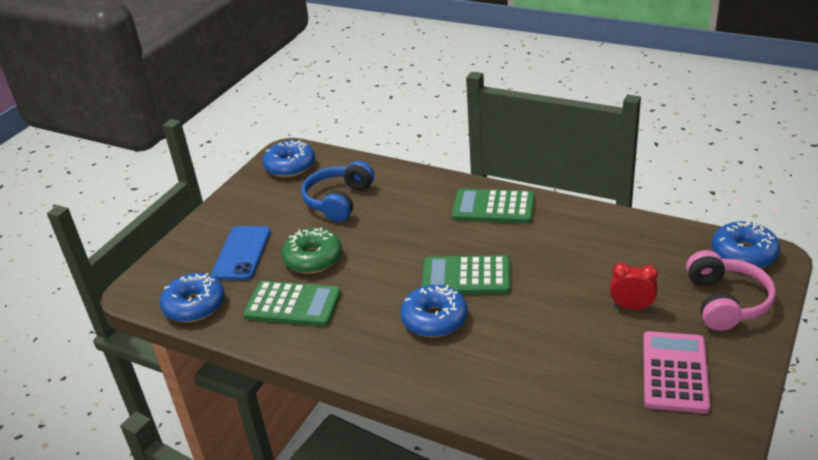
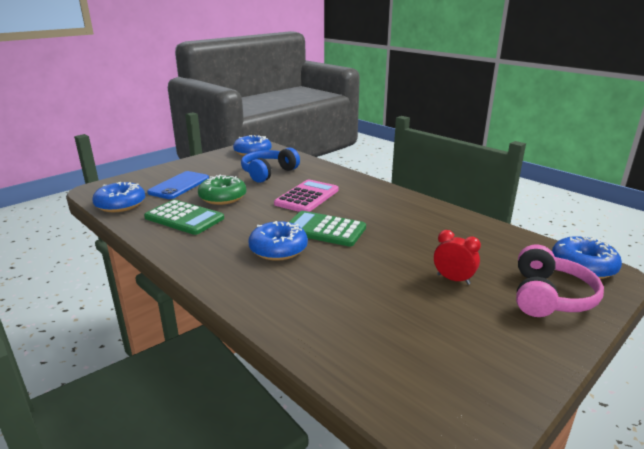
camera: 15 degrees right, 10 degrees down
green calculator [452,189,535,223] -> none
pink calculator [643,331,710,414] -> pink calculator moved to [274,179,339,212]

